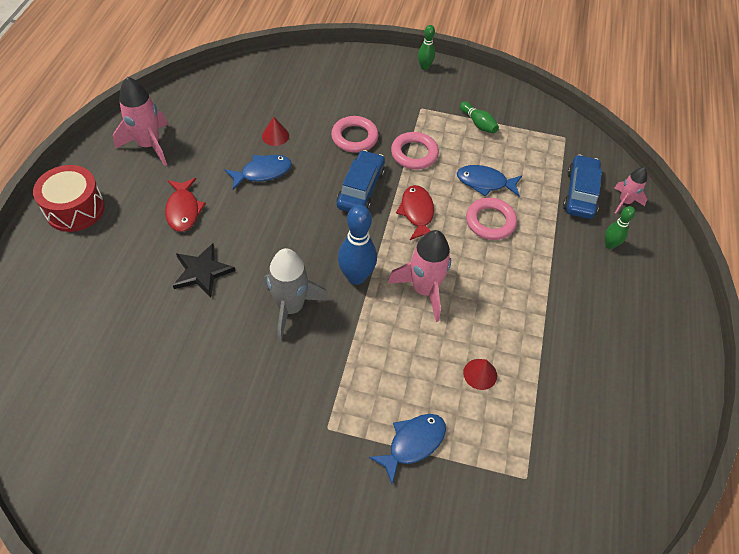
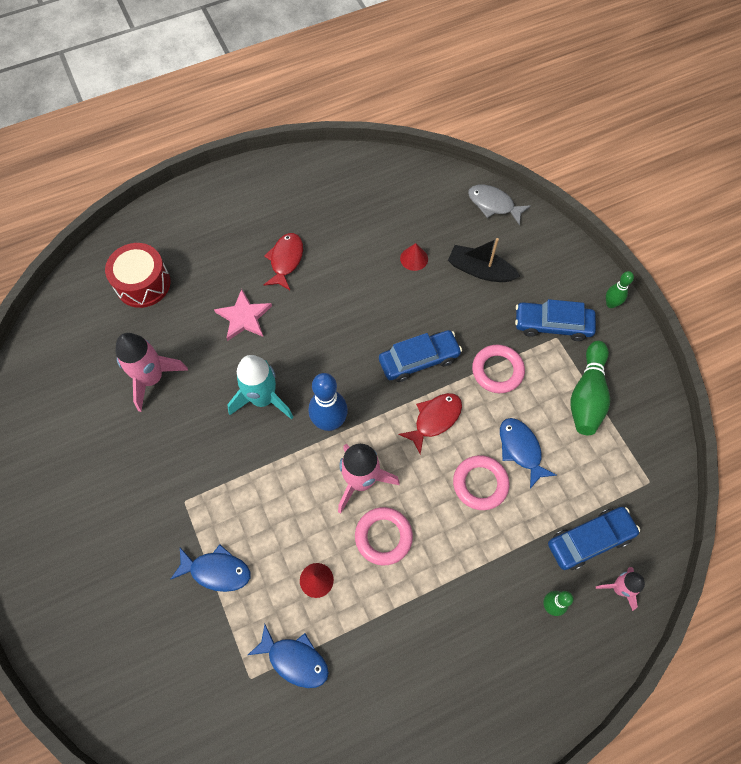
camera: 55 degrees right, 10 degrees up
red drum [33,165,105,232] -> red drum moved to [105,243,171,308]
pink rocket [113,77,168,166] -> pink rocket moved to [116,333,188,412]
red fish [165,178,206,232] -> red fish turned 150 degrees clockwise [264,233,303,290]
black star [173,243,235,298] -> pink star [214,289,272,341]
blue fish [225,155,292,190] -> blue fish moved to [248,624,329,688]
grey rocket [264,248,329,342] -> turquoise rocket [227,355,293,419]
pink ring [331,116,379,153] -> pink ring moved to [355,507,413,565]
green bowling pin [460,101,499,133] -> green bowling pin [570,341,610,435], size x1.76
none -> black boat [448,238,520,282]
none -> grey fish [468,185,531,225]
none -> blue car [515,299,596,341]

